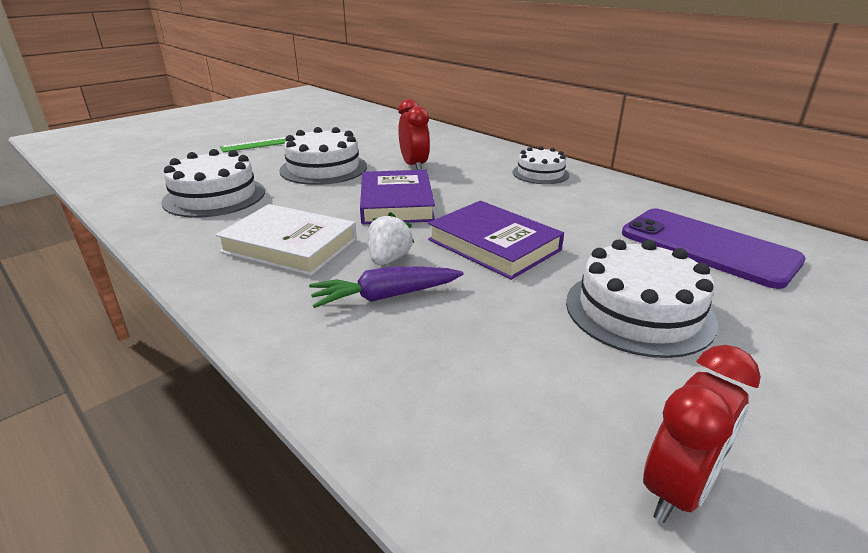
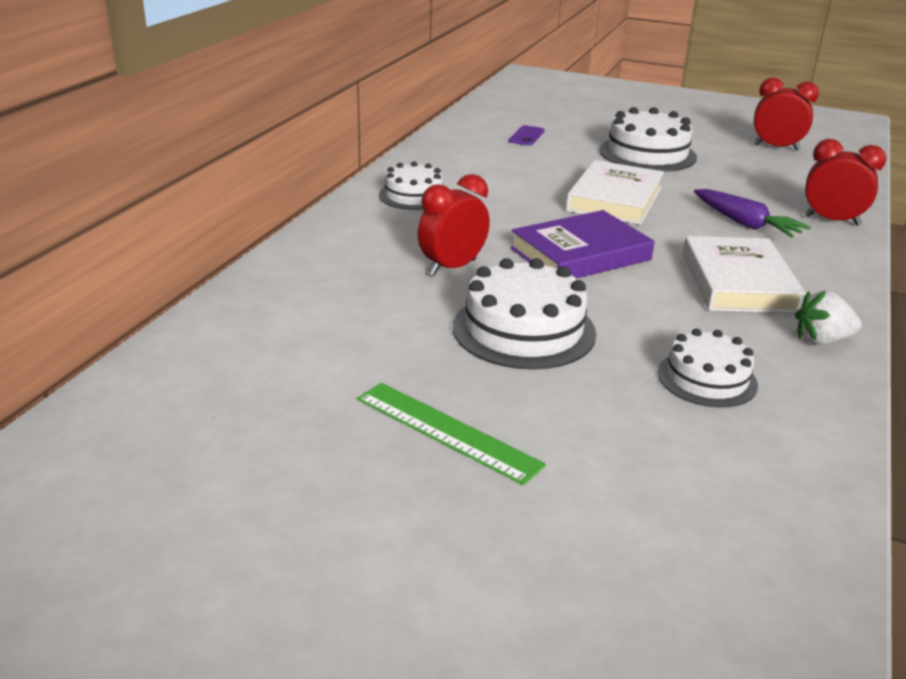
camera: 115 degrees left, 0 degrees up
white cake [161,149,265,218] -> white cake [658,329,758,408], size x0.64
white strawberry [368,212,414,265] -> white strawberry moved to [795,291,861,345]
purple book [428,201,564,280] -> white book [566,160,664,225]
purple phone [622,208,806,289] -> purple phone [508,125,545,146], size x0.41
none -> red clock [804,139,886,226]

